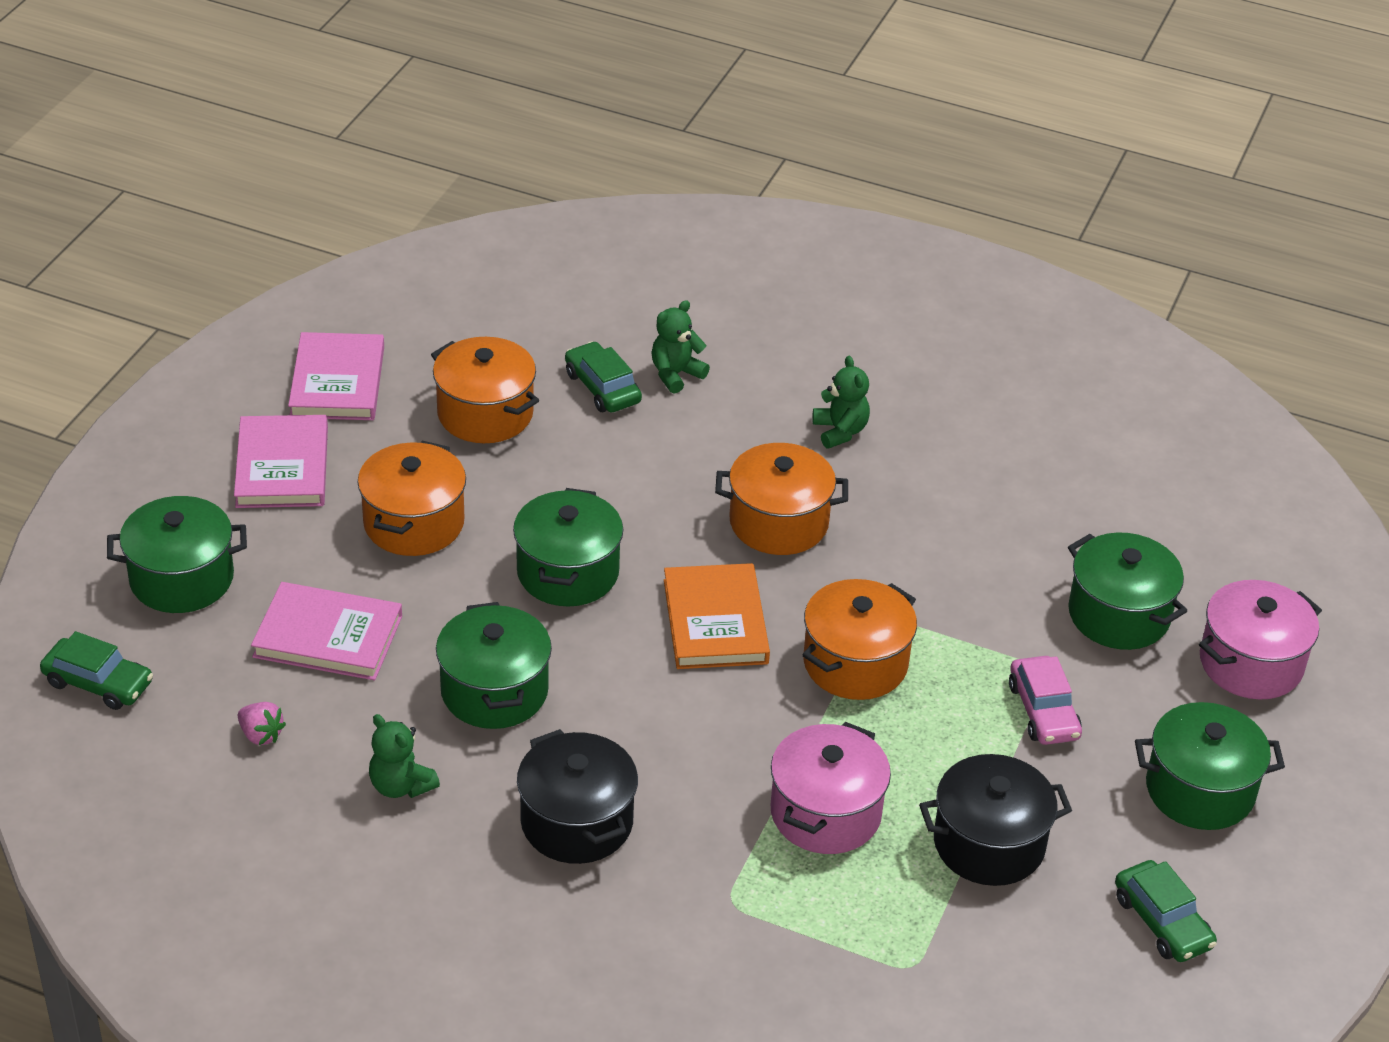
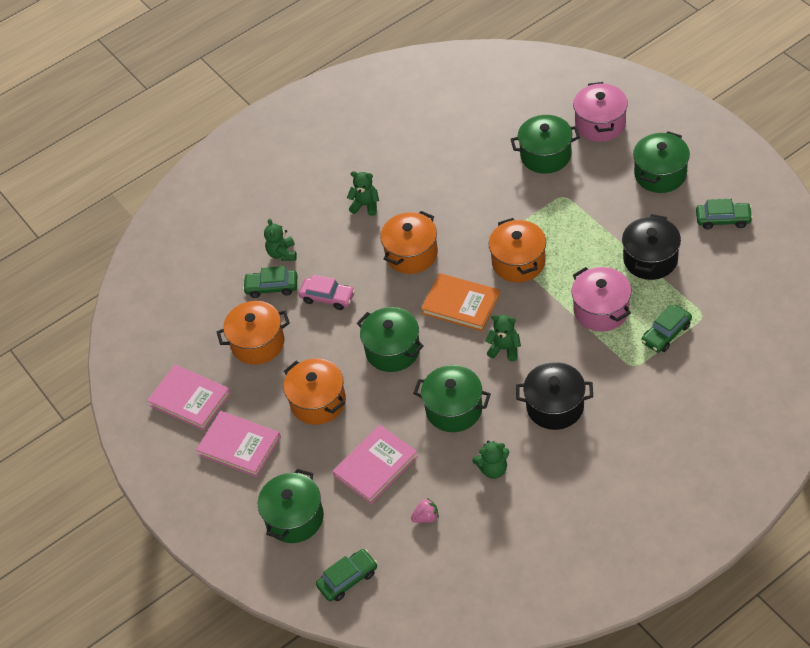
camera: 50 degrees left, 10 degrees up
pink car [1009,656,1082,745] -> pink car moved to [299,275,355,310]
none -> green teddy bear [485,315,521,361]
none -> green car [641,305,692,353]

